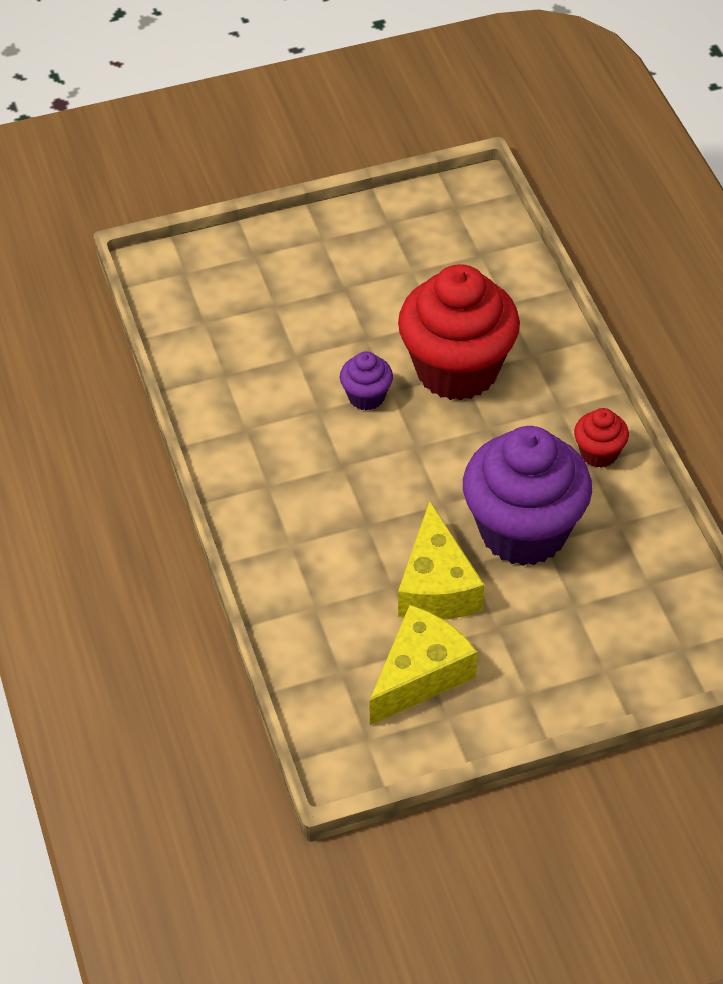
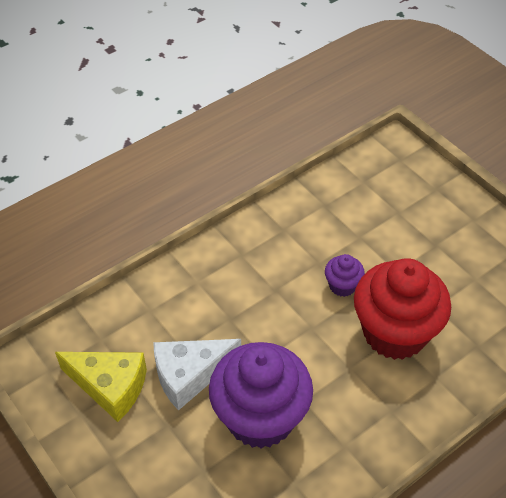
camera: 70 degrees right, 0 degrees up
yellow cheese [398,501,485,620] -> white cheese [153,339,241,411]
red cupcake [574,408,629,468] -> none

